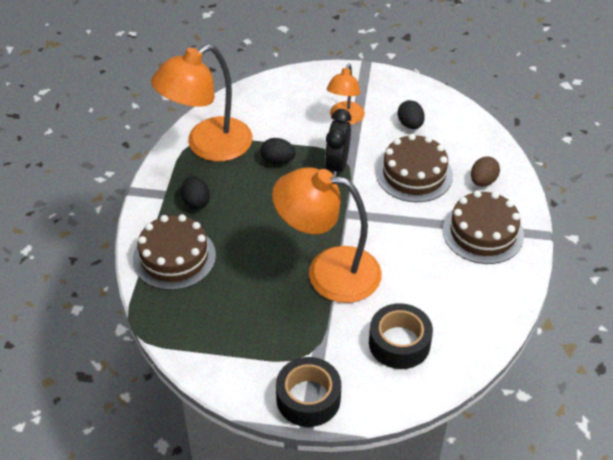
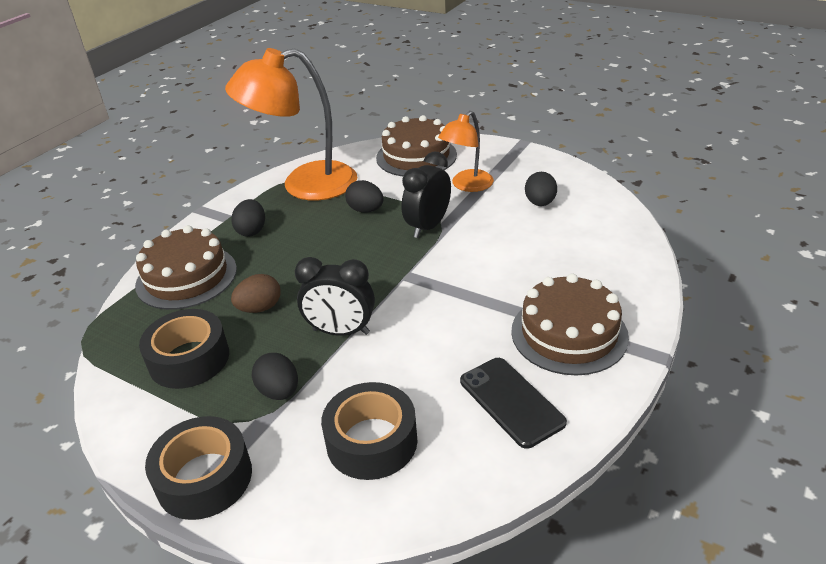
camera: 25 degrees right, 10 degrees down
orange lamp [272,167,382,303] -> black clock [295,257,375,336]
brown cake [376,134,453,202] -> brown cake moved to [376,115,457,176]
brown egg [471,157,500,186] -> brown egg moved to [231,274,281,313]
none -> black tape [139,309,229,389]
none -> black egg [252,353,298,400]
none -> black phone [460,358,567,449]

